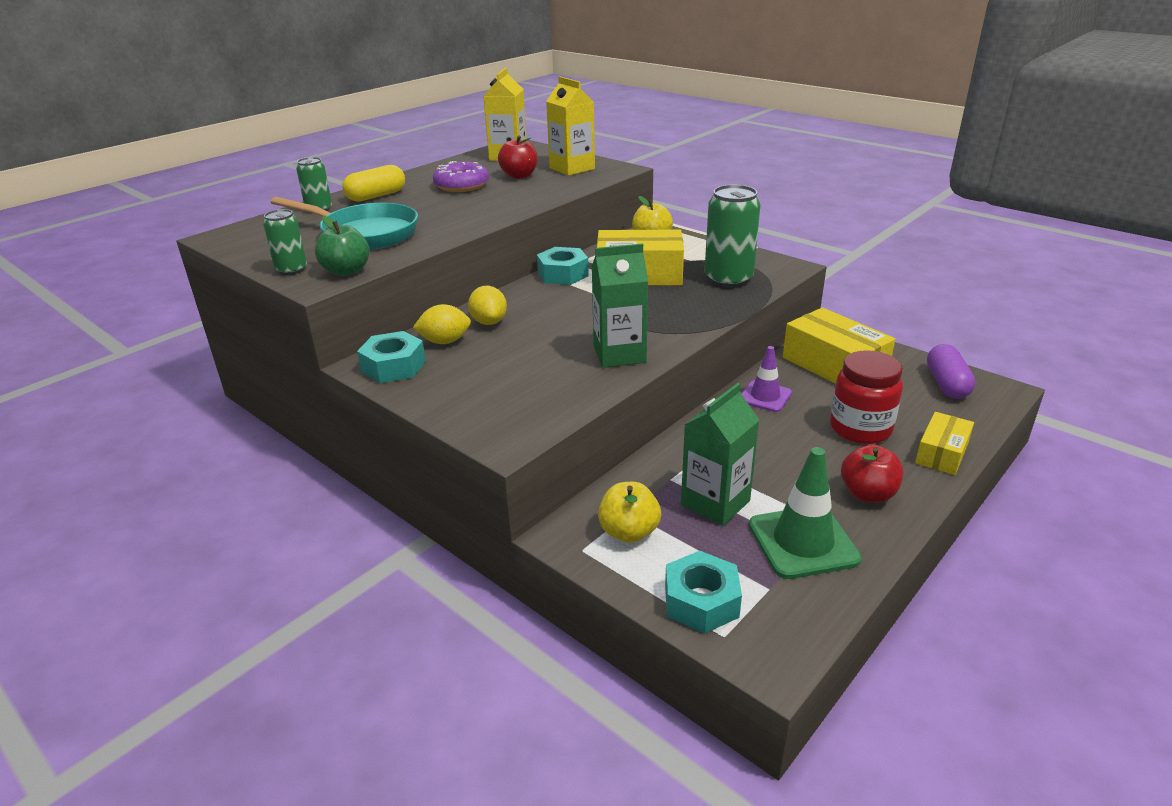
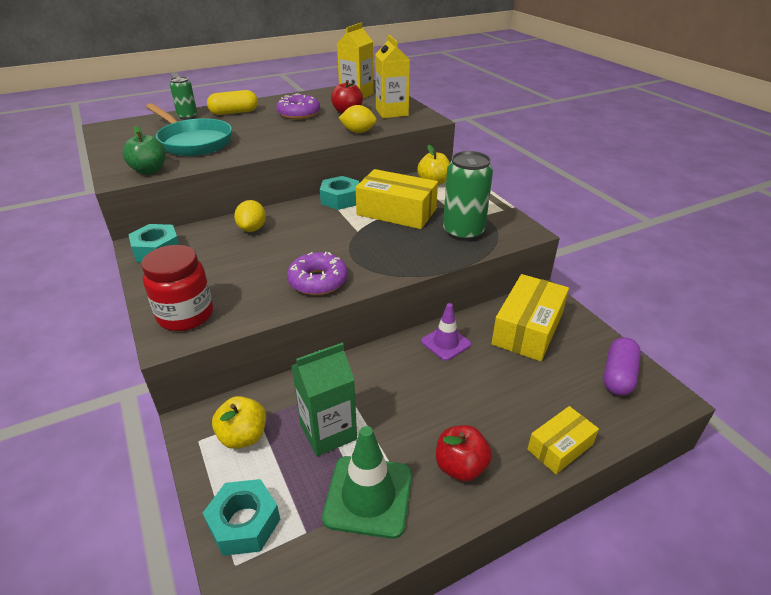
camera: 20 degrees right, 5 degrees up
green can [263,209,307,275] -> none
yellow lemon [413,304,471,344] -> yellow lemon moved to [339,105,377,133]
green carton [592,243,648,368] -> purple donut [287,252,348,295]
yellow box [783,308,895,384] -> yellow box turned 45 degrees clockwise [491,274,569,361]
red jar [830,350,903,444] -> red jar moved to [141,245,213,331]

